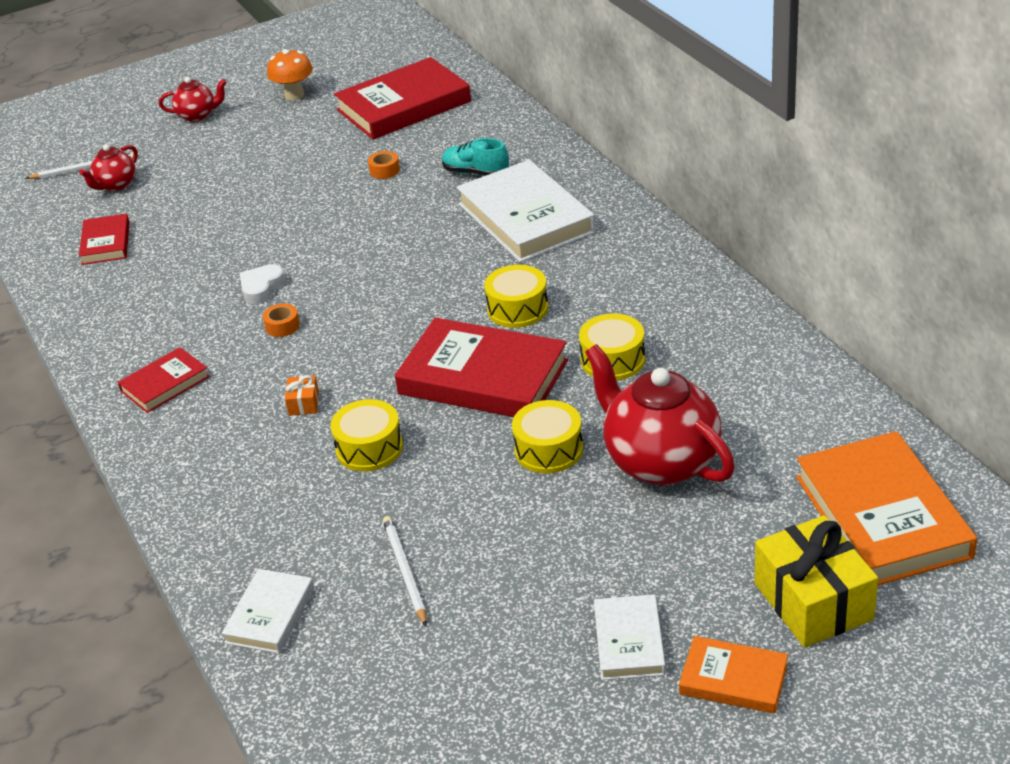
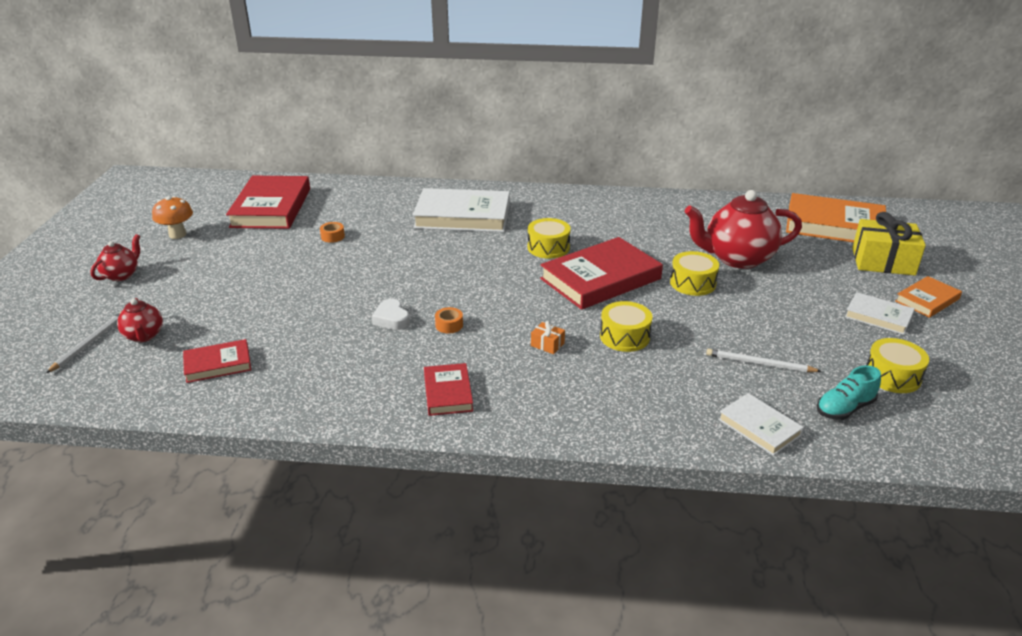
camera: 60 degrees left, 5 degrees down
red book [79,213,130,265] -> red book turned 45 degrees counterclockwise [183,339,251,383]
turquoise shoe [442,138,509,176] -> turquoise shoe moved to [817,366,881,420]
yellow drum [579,314,645,380] -> yellow drum moved to [866,338,929,393]

